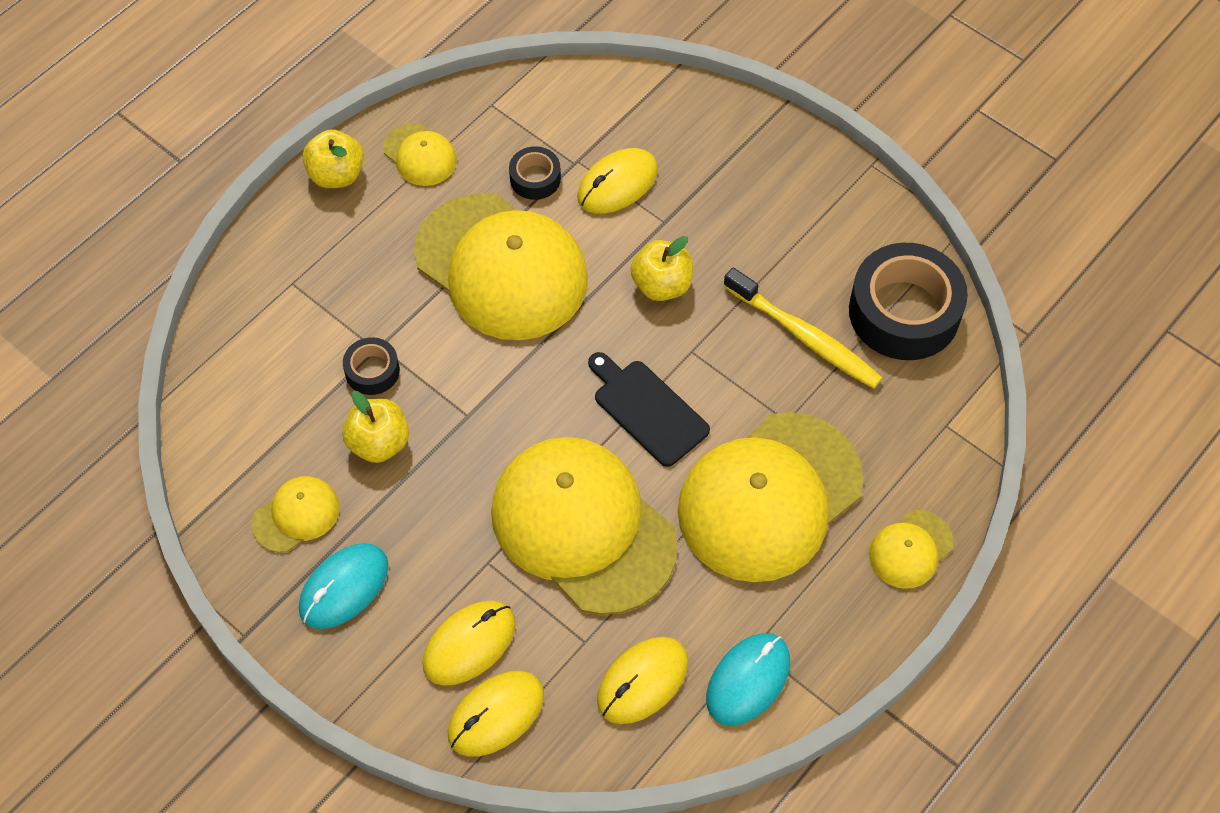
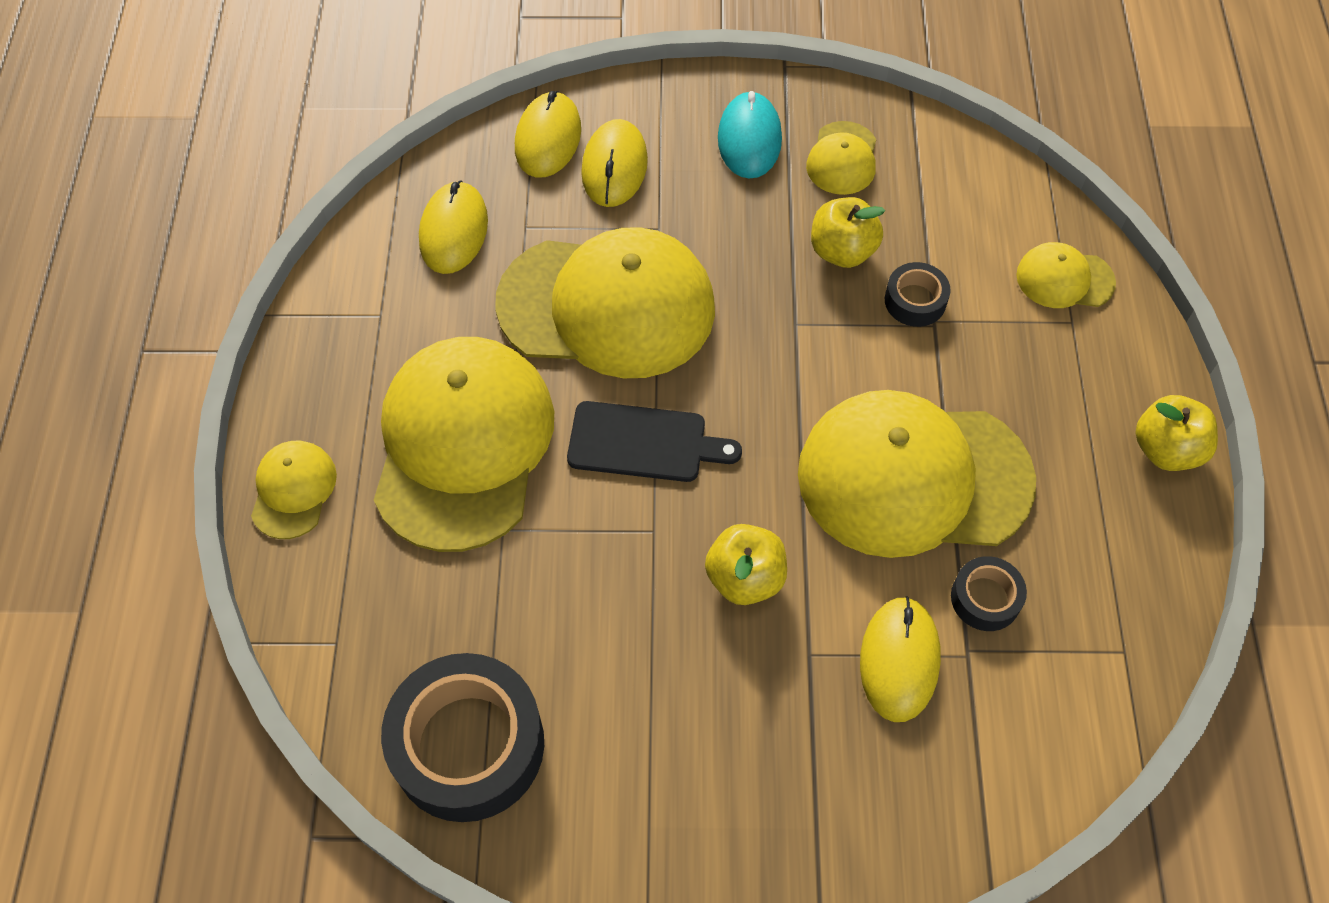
camera: 140 degrees right, 0 degrees up
yellow cap [383,123,457,186] -> yellow cap moved to [1016,242,1116,308]
turquoise mouse [706,633,790,726] -> none
yellow toothbrush [723,267,882,389] -> none

